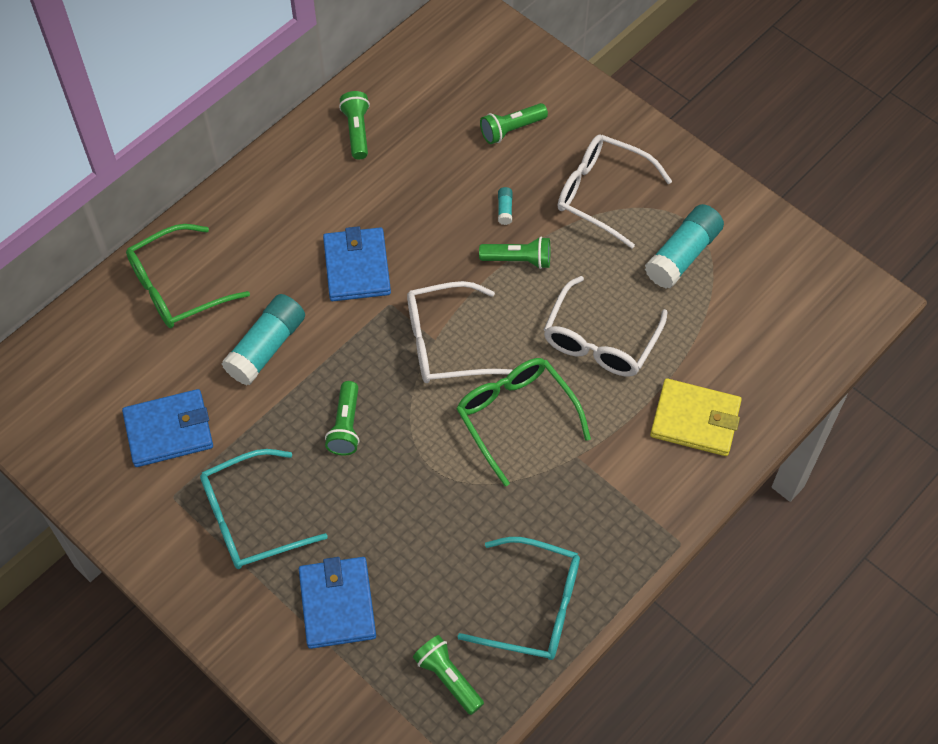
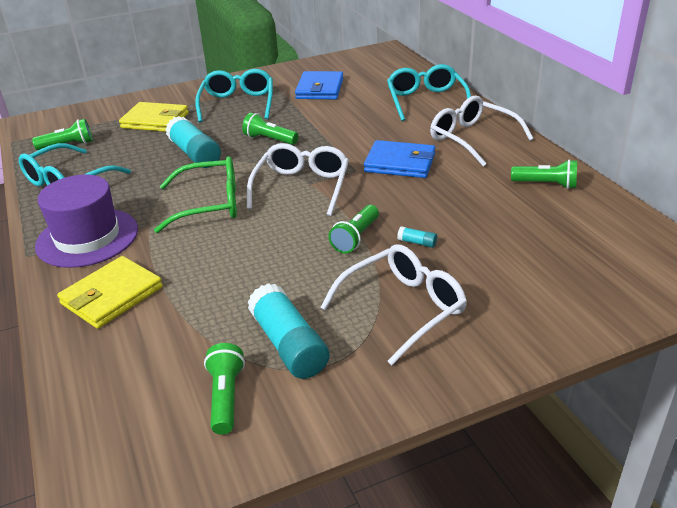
camera: 115 degrees right, 25 degrees down
green glasses [126,224,250,328] -> turquoise glasses [387,64,471,121]
turquoise glue stick [222,294,305,385] -> turquoise glue stick moved to [165,116,221,168]
blue wallet [299,557,376,649] -> yellow wallet [119,102,189,132]
green flashlight [480,103,548,144] -> green flashlight moved to [204,343,245,435]
white glasses [544,276,668,377] -> white glasses moved to [430,96,534,167]
none -> purple hat [35,175,138,268]

